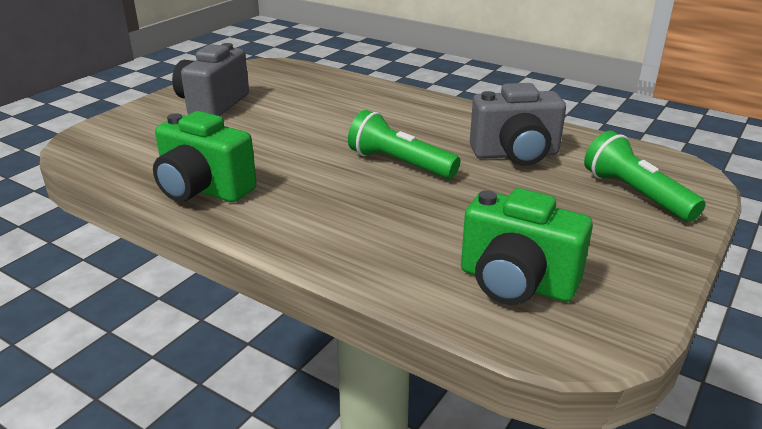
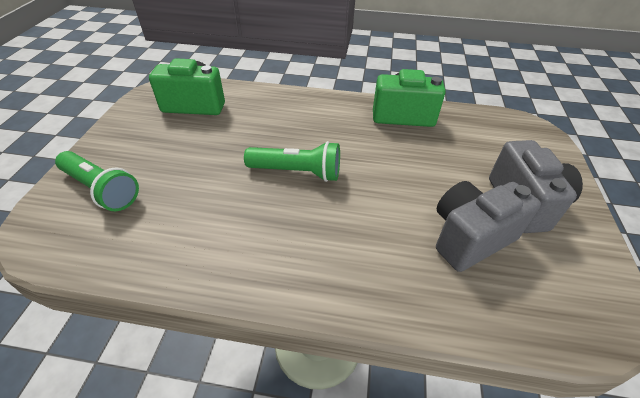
camera: 155 degrees right, 15 degrees up
grey camera [470,83,566,166] -> grey camera moved to [436,181,541,272]

